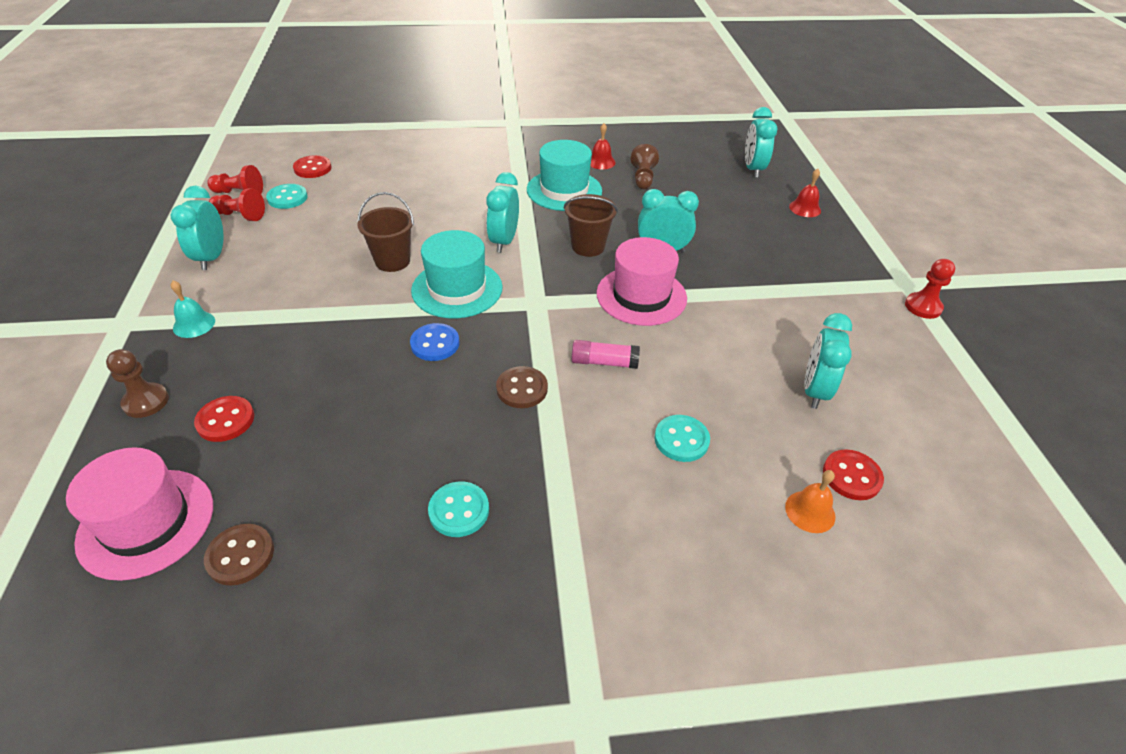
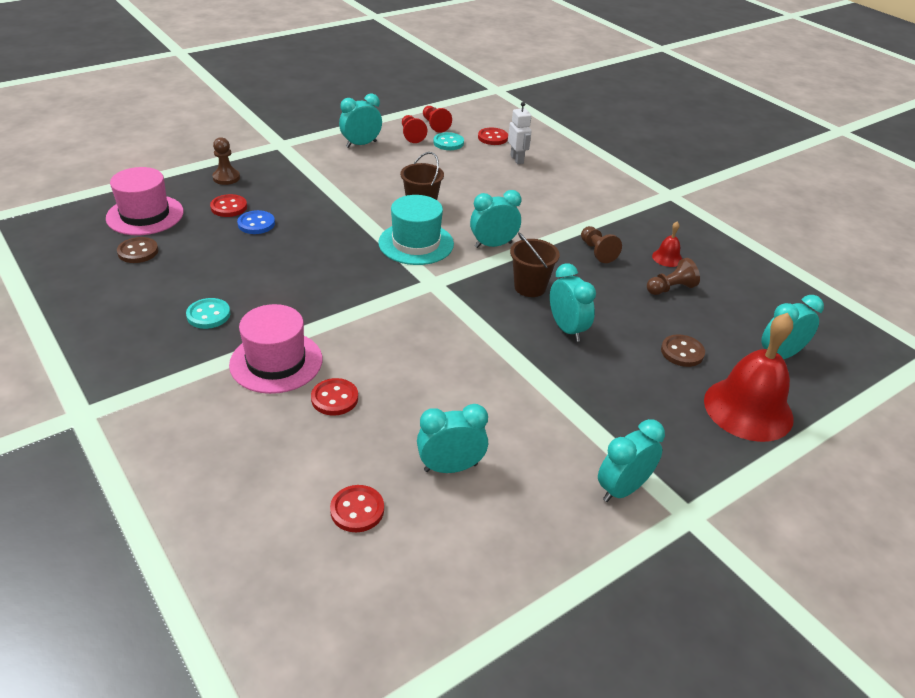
camera: 60 degrees right, 5 degrees down
turquoise bell [171,280,215,338] -> none
blue button [410,323,459,361] -> blue button moved to [237,210,275,234]
brown button [496,366,548,408] -> brown button moved to [661,334,705,367]
turquoise hat [527,140,602,211] -> brown pawn [581,226,622,263]
pink glue stick [572,340,640,369] -> none
pink hat [596,237,687,326] -> pink hat moved to [229,304,322,394]
turquoise button [654,415,710,462] -> red button [311,378,358,416]
orange bell [785,470,836,533] -> none
red bell [789,169,821,217] -> red bell [704,313,794,442], size x2.31
red pawn [905,259,955,319] -> none
none -> white robot [508,102,532,164]
none -> turquoise clock [598,419,665,502]

